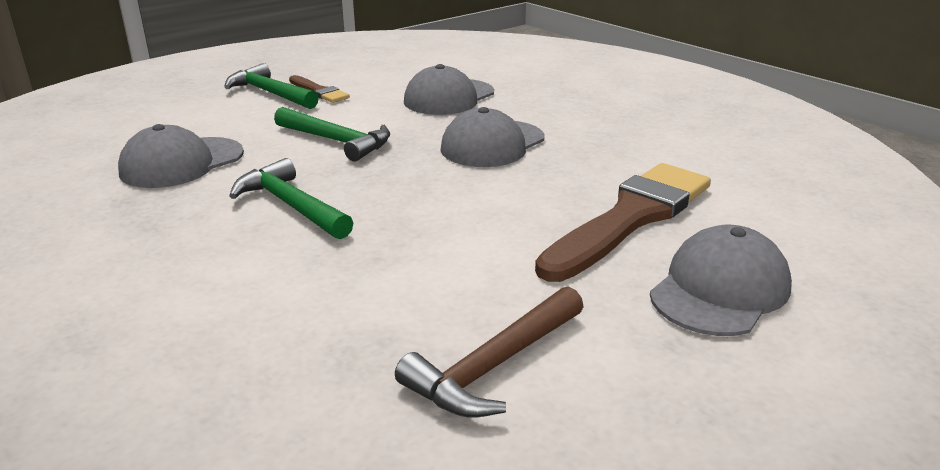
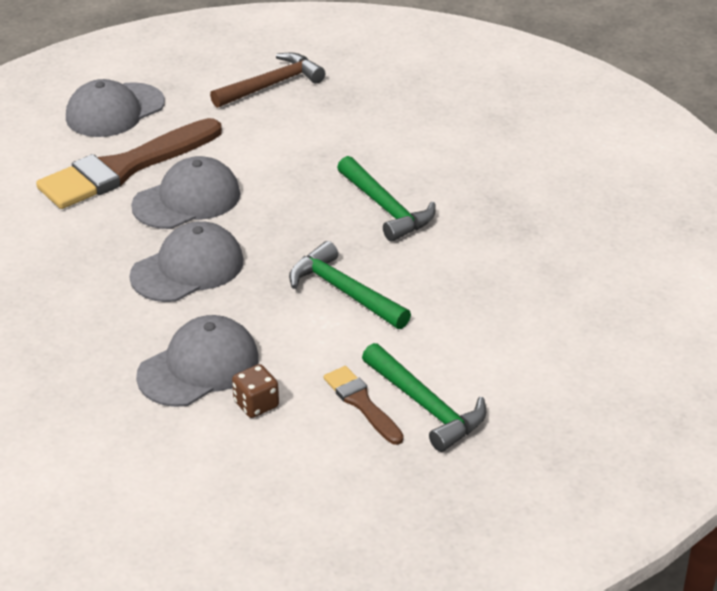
camera: 170 degrees left, 10 degrees up
grey cap [118,124,244,188] -> grey cap moved to [131,156,240,229]
none -> brown dice [232,364,279,418]

